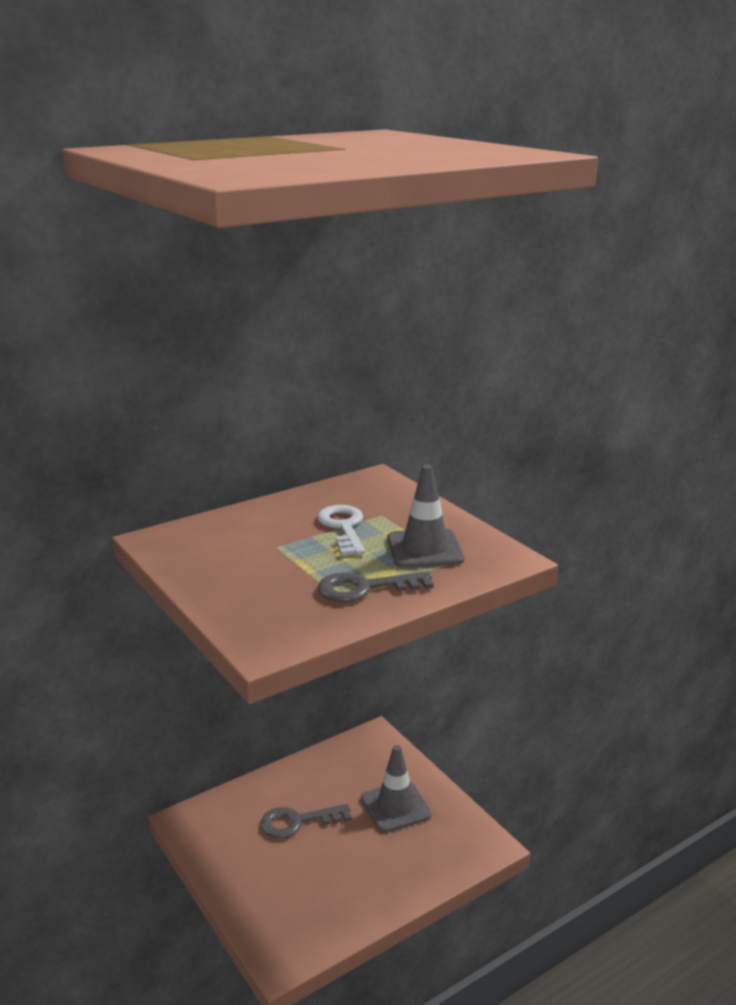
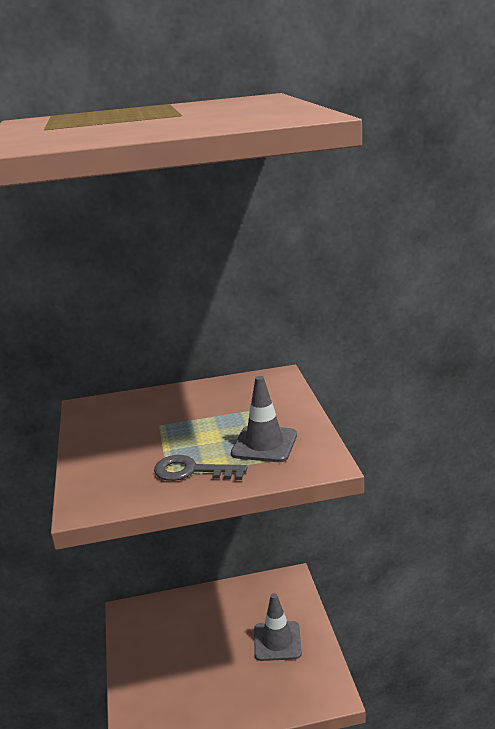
camera: 25 degrees right, 0 degrees up
grey key [261,804,351,839] -> none
white key [317,505,365,556] -> none

